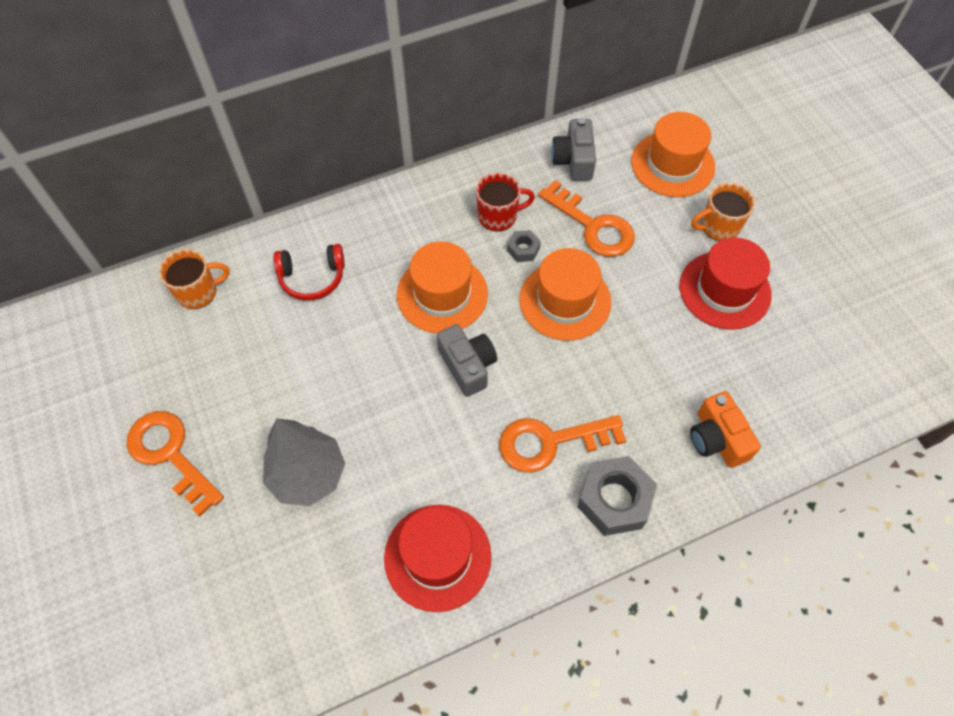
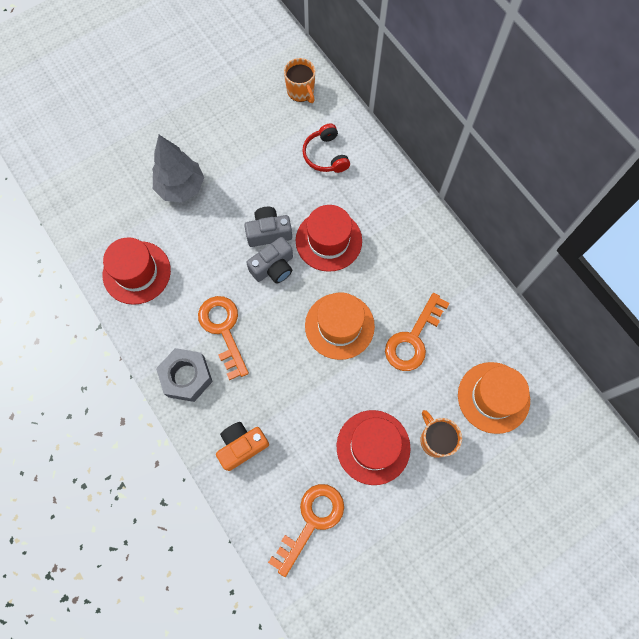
camera: 80 degrees right, 10 degrees up
orange key [127,411,224,517] -> orange key moved to [268,484,344,577]
orange hat [397,241,488,333] -> red hat [296,205,362,272]
red mug [476,173,535,232] -> none
grey nut [507,230,541,262] -> none
grey camera [551,118,596,181] -> grey camera moved to [244,207,292,247]

